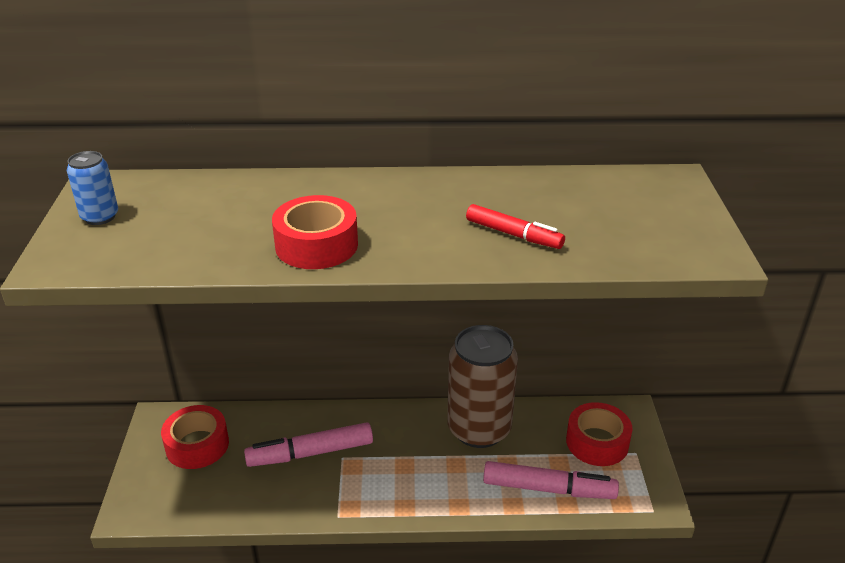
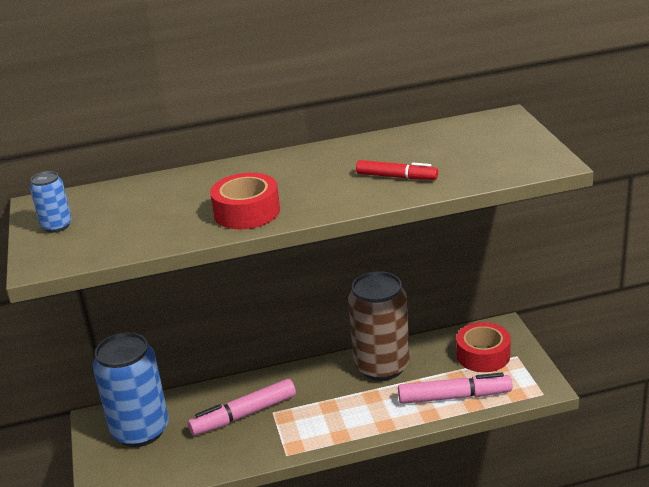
camera: 10 degrees left, 5 degrees down
red tape [161,405,229,469] -> blue can [93,332,169,447]

